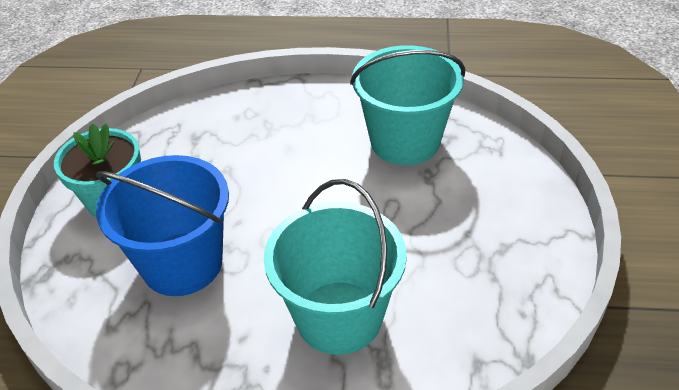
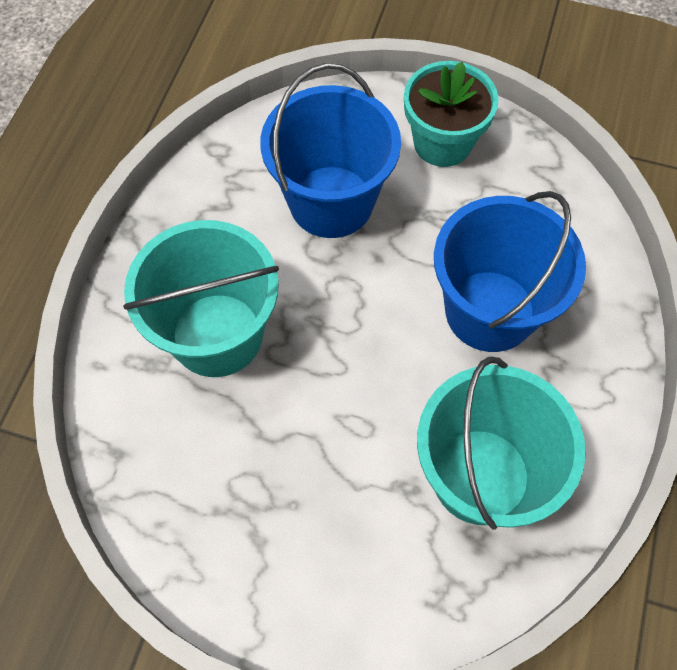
camera: 100 degrees right, 20 degrees up
none -> blue bucket [434,191,586,352]

